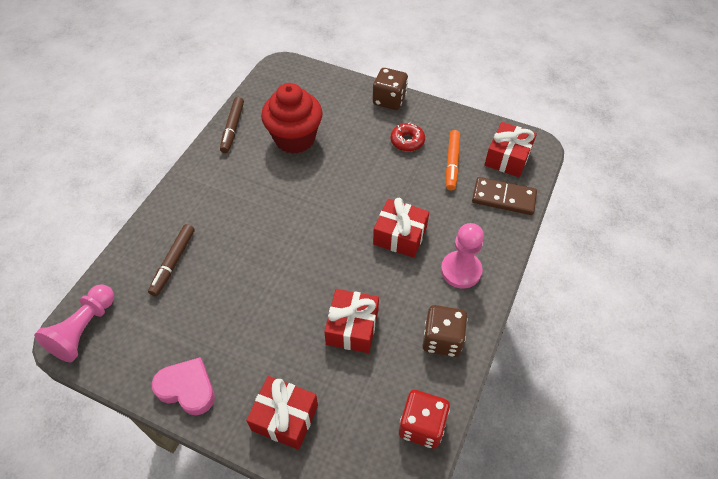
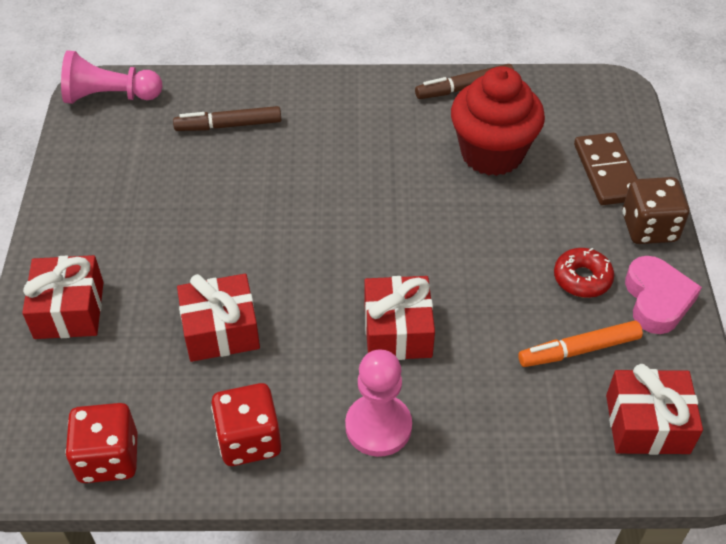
camera: 65 degrees right, 5 degrees down
pink heart [152,357,215,415] -> pink heart moved to [625,256,702,334]
brown dice [422,305,468,357] -> red dice [211,383,281,466]
brown domino [472,177,537,215] -> brown domino moved to [574,133,638,205]

